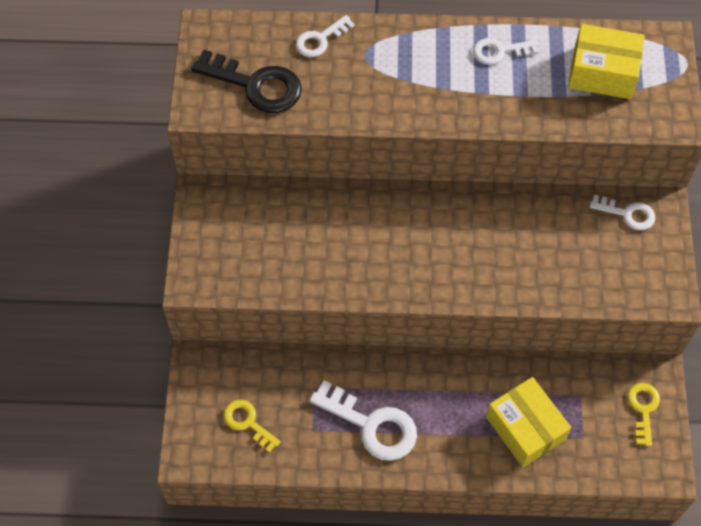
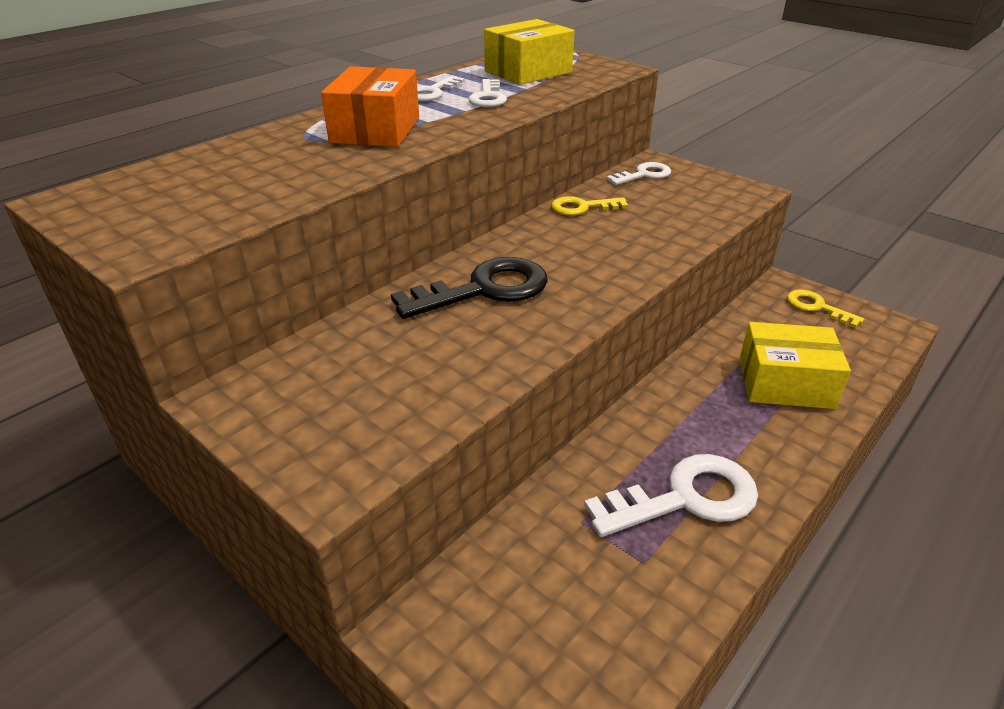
camera: 50 degrees left, 25 degrees down
black key [191,49,302,113] -> black key moved to [391,257,548,319]
yellow key [223,400,281,453] -> yellow key moved to [551,196,628,216]
white key [296,15,355,57] -> white key moved to [468,79,507,107]
none -> orange box [321,66,419,147]

